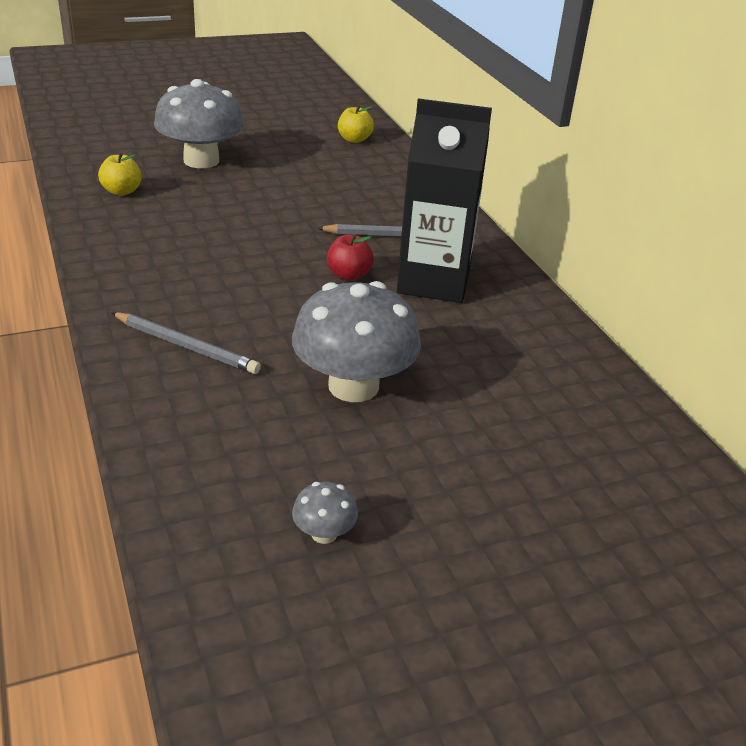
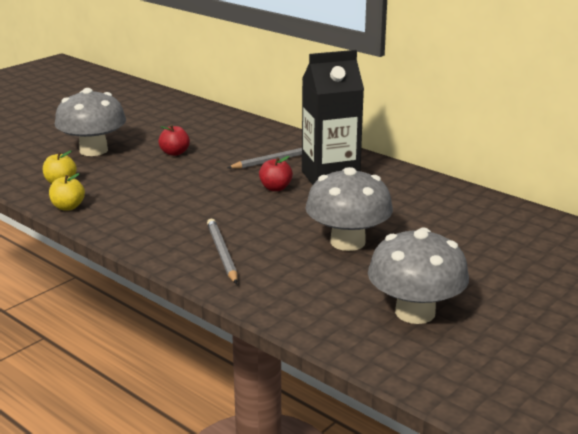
camera: 25 degrees left, 10 degrees down
grey pencil [111,312,261,374] -> grey pencil turned 105 degrees counterclockwise [207,219,238,284]
grey mushroom [292,482,358,544] -> grey mushroom [368,228,469,324], size x2.33
yellow apple [338,105,374,143] -> yellow apple moved to [49,173,85,210]
none -> red apple [158,125,190,156]

